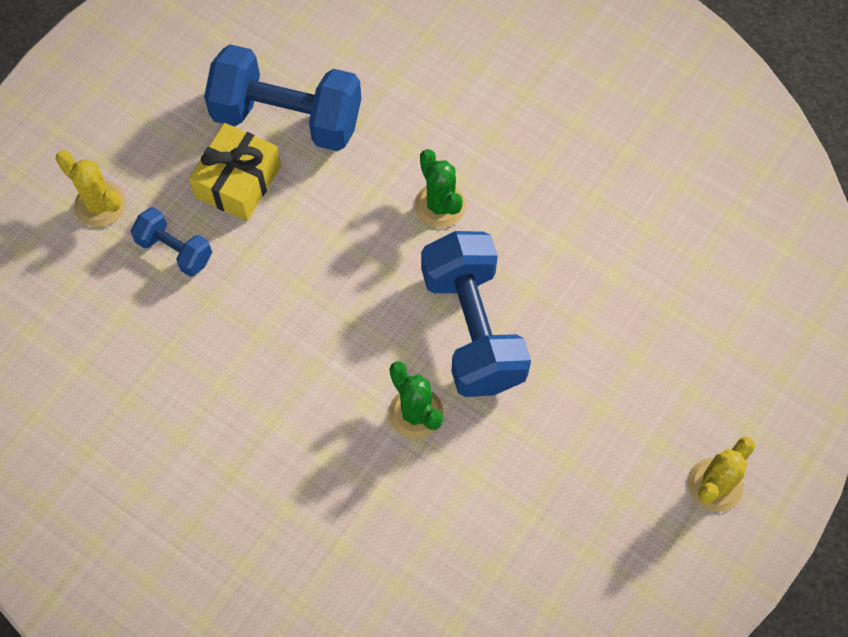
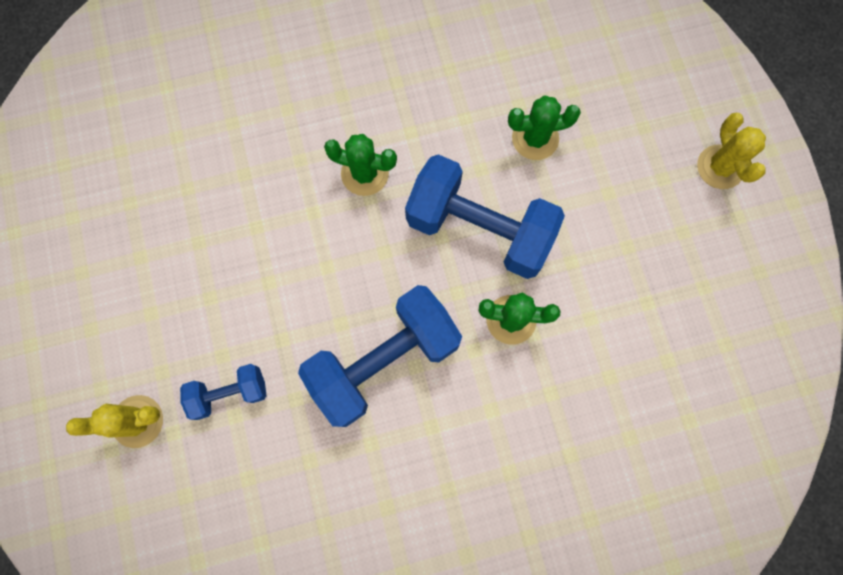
camera: 50 degrees left, 10 degrees up
yellow gift [189,123,281,221] -> none
blue dumbbell [204,44,361,151] -> blue dumbbell moved to [298,285,462,427]
none -> green cactus [508,95,581,160]

